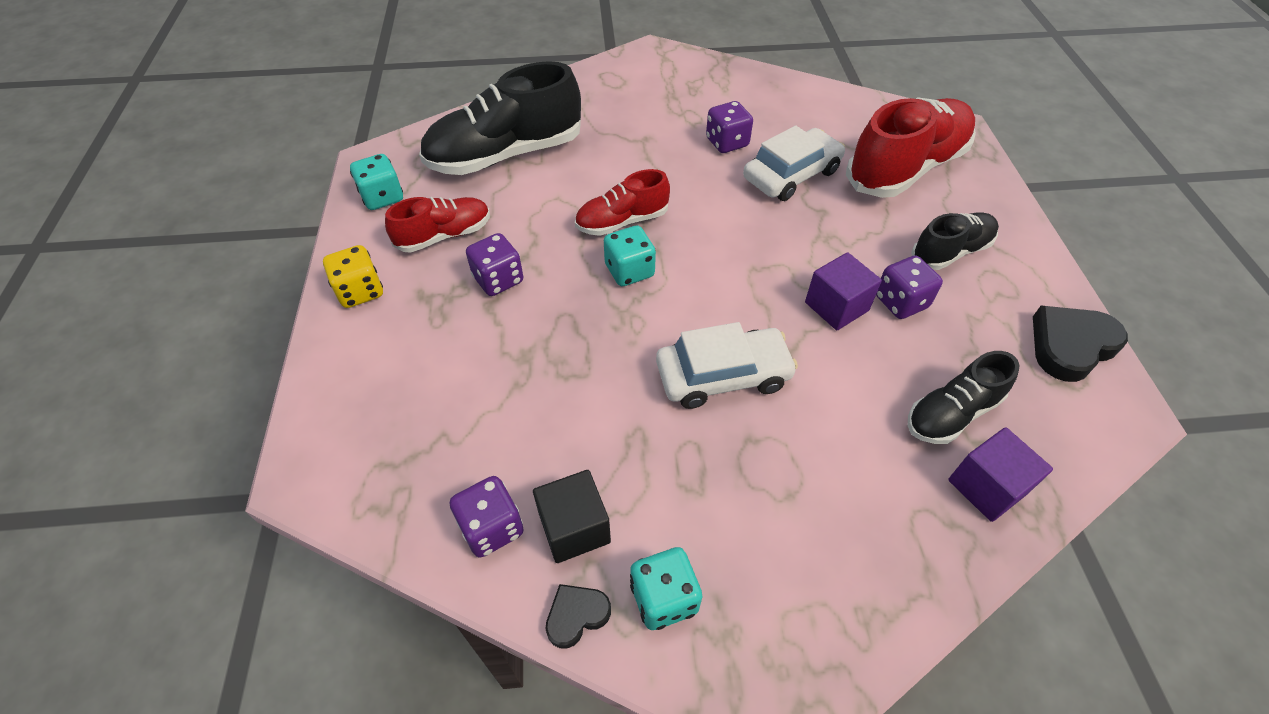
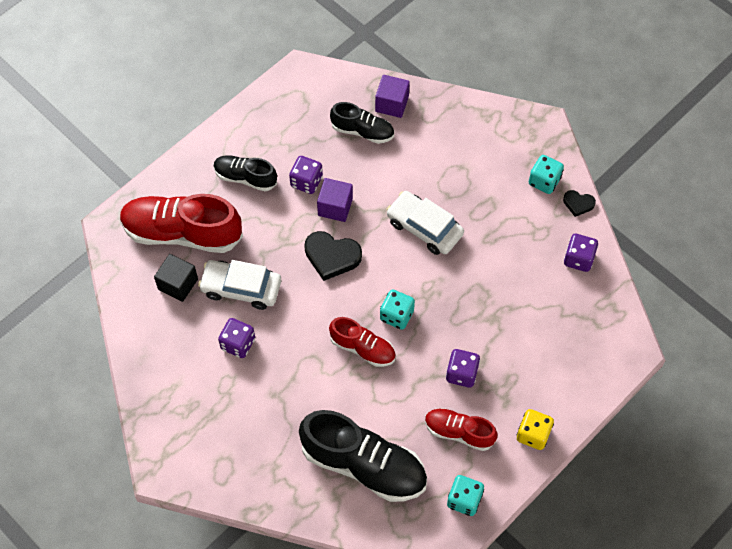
camera: 130 degrees left, 10 degrees up
black cube [533,470,611,563] -> black cube moved to [154,254,198,302]
black heart [1033,305,1128,382] -> black heart moved to [304,231,362,281]

